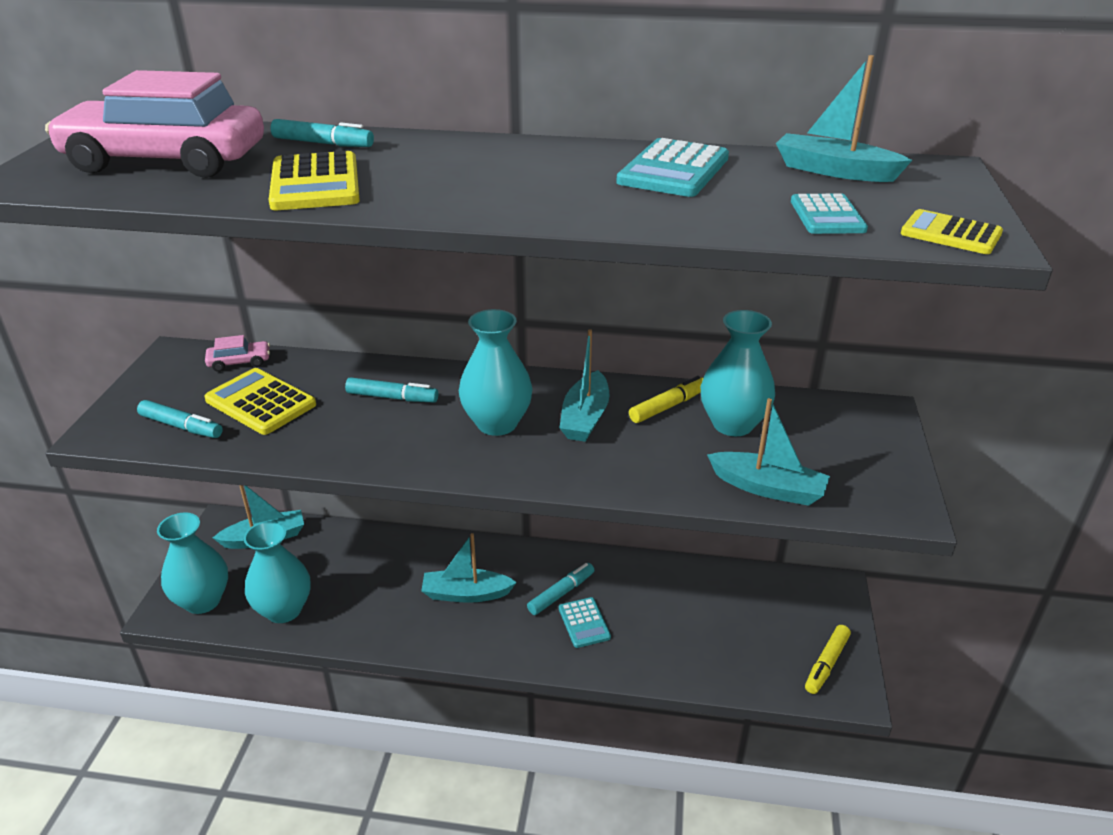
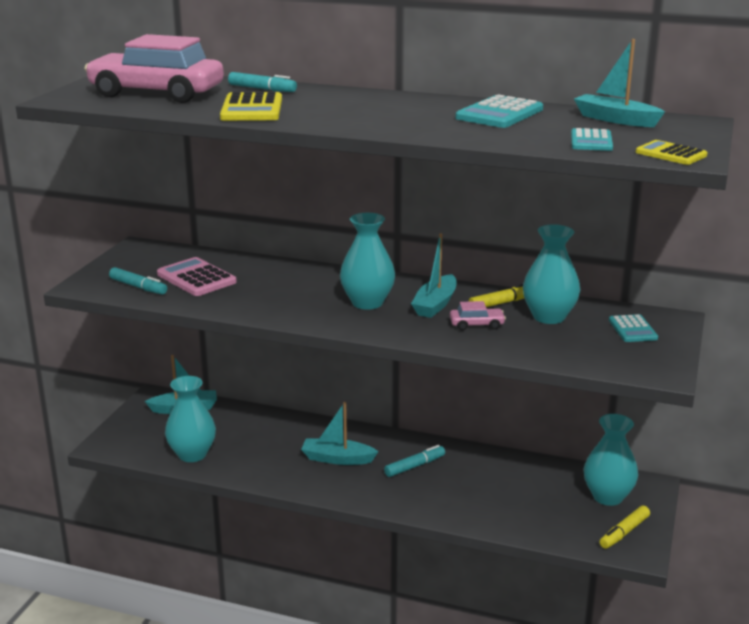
camera: 10 degrees right, 10 degrees down
turquoise vase [157,513,228,614] -> turquoise vase moved to [584,414,638,506]
yellow calculator [204,368,316,435] -> pink calculator [157,257,237,296]
pink car [205,335,270,372] -> pink car moved to [450,301,506,330]
turquoise marker [345,377,438,402] -> none
turquoise calculator [559,597,611,648] -> turquoise calculator moved to [609,314,658,342]
turquoise boat [707,398,830,506] -> none

